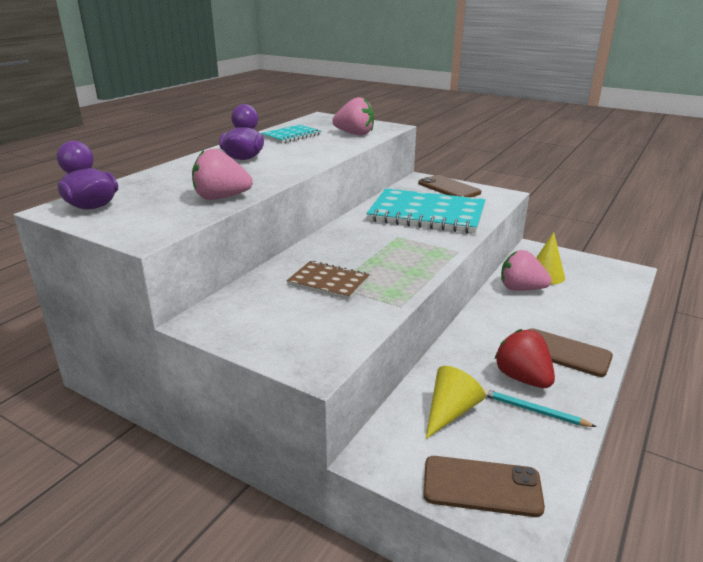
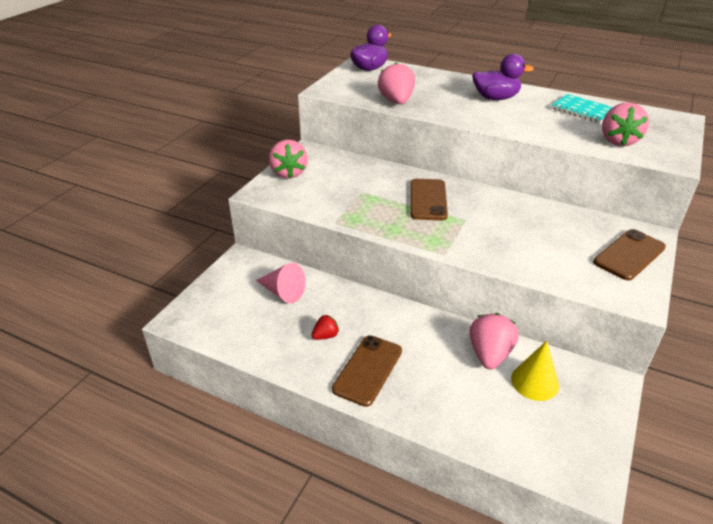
camera: 85 degrees right, 10 degrees up
brown notebook [287,260,370,300] -> none
turquoise notebook [367,189,485,233] -> none
brown phone [423,456,545,517] -> brown phone moved to [410,179,448,220]
yellow cone [426,366,485,439] -> pink cone [256,263,306,303]
turquoise pencil [483,389,597,427] -> none
red strawberry [494,329,555,388] -> red strawberry [312,315,339,340], size x0.52
none -> pink strawberry [269,140,308,178]

